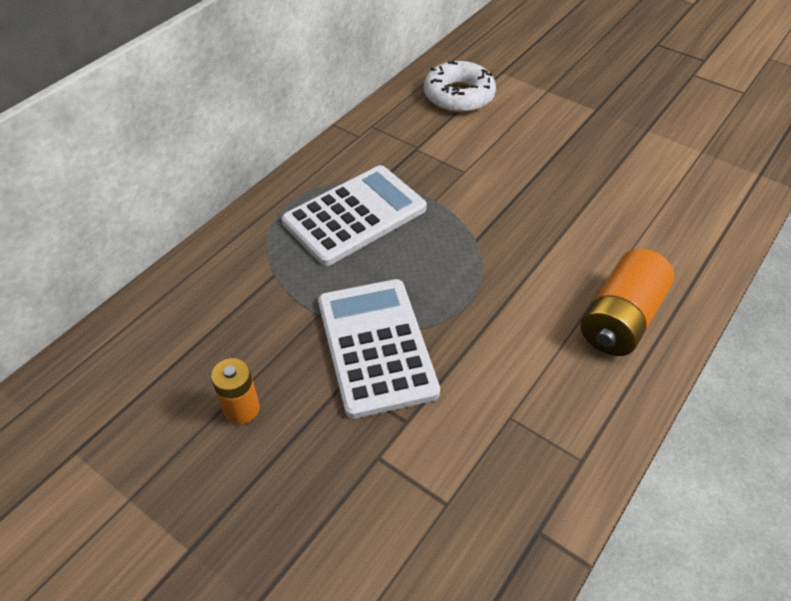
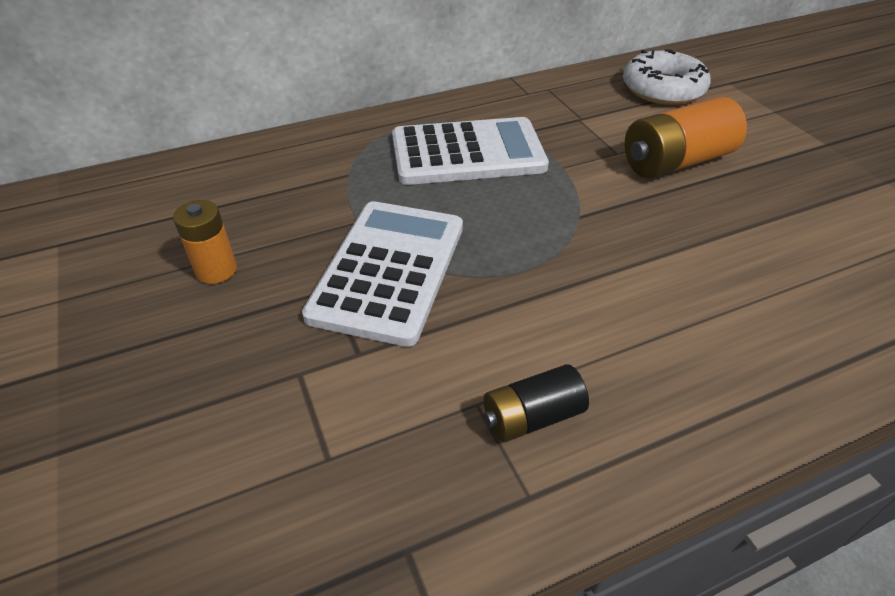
camera: 30 degrees right, 5 degrees down
orange battery [581,249,674,356] -> orange battery moved to [625,97,747,178]
none -> black battery [484,364,589,442]

